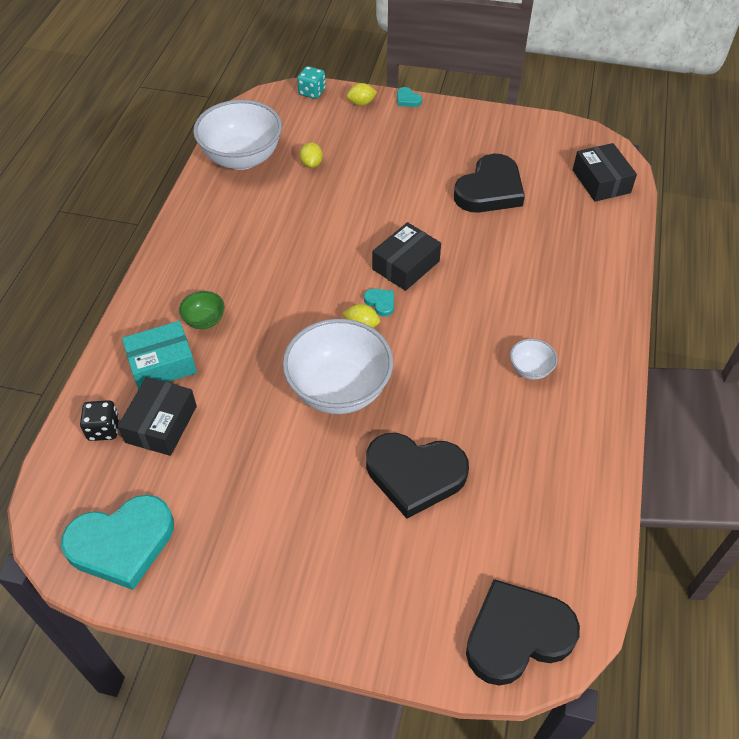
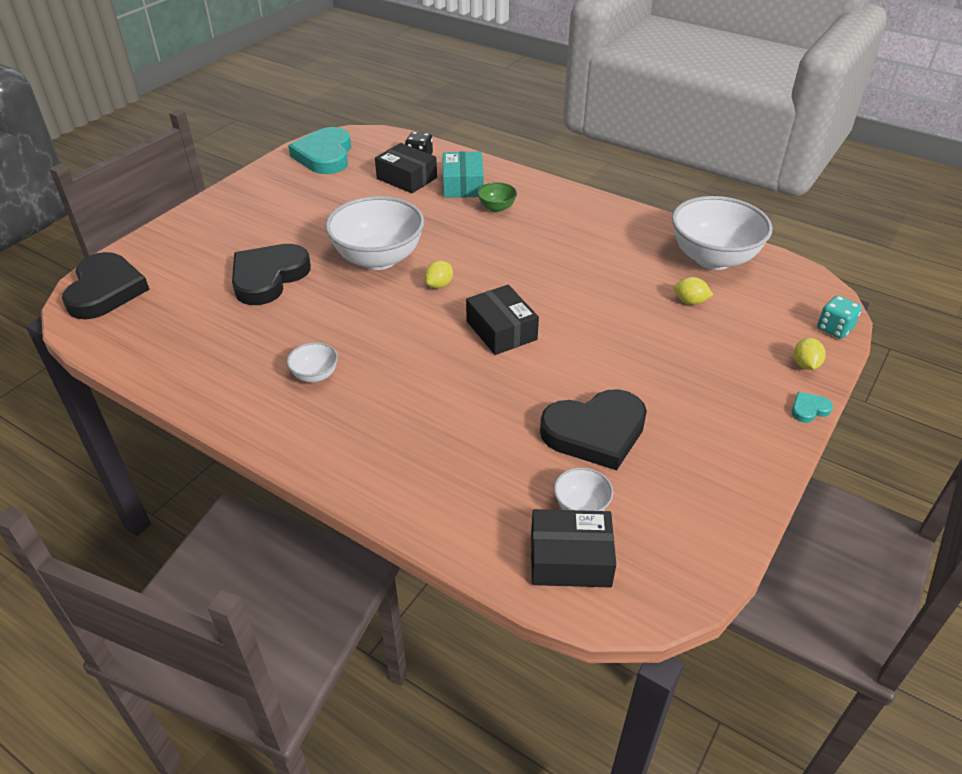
camera: 110 degrees right, 10 degrees down
turquoise heart [364,289,394,317] -> none
black heart [454,154,525,213] -> black heart turned 75 degrees counterclockwise [540,389,647,470]
none -> white bowl [554,467,613,511]

